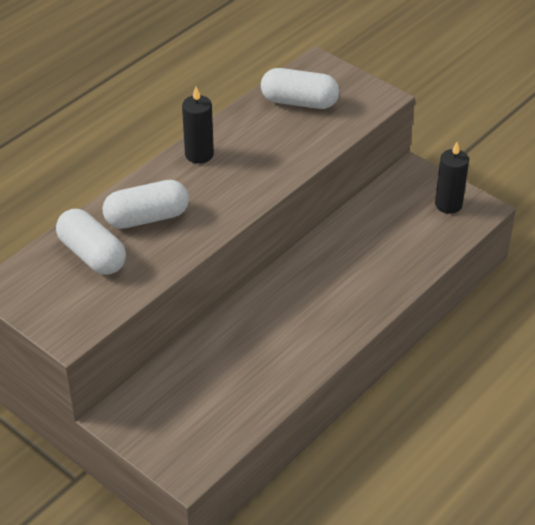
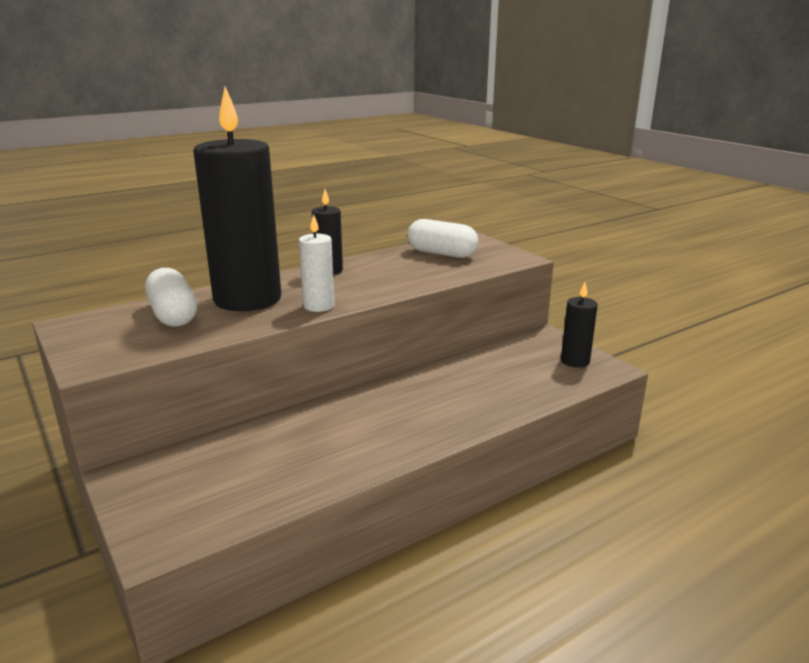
camera: 15 degrees right, 20 degrees down
white capsule [102,180,189,229] -> black candle [193,87,281,311]
none -> white candle [299,214,335,312]

